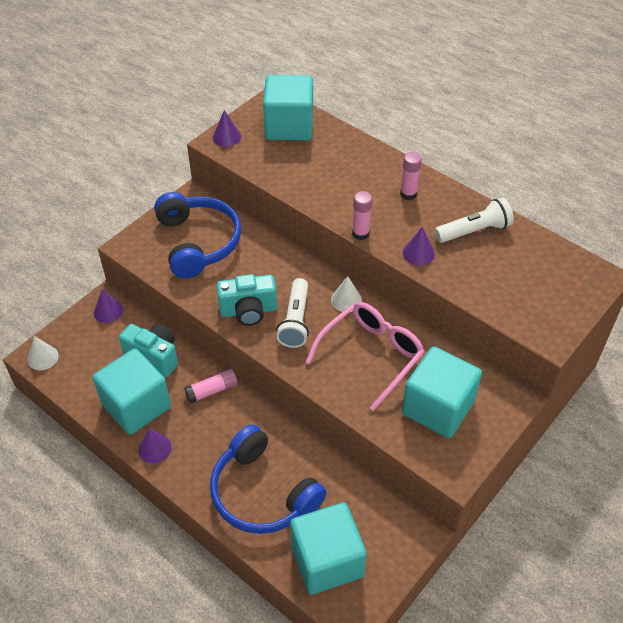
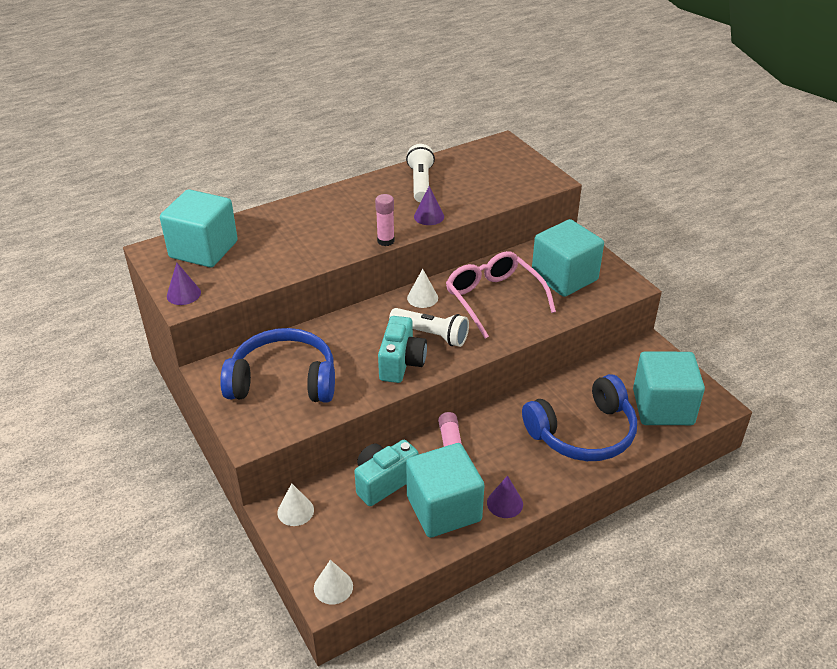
camera: 70 degrees left, 10 degrees down
purple cone [94,289,123,323] -> white cone [277,483,314,526]
pink glue stick [400,152,422,200] -> none

